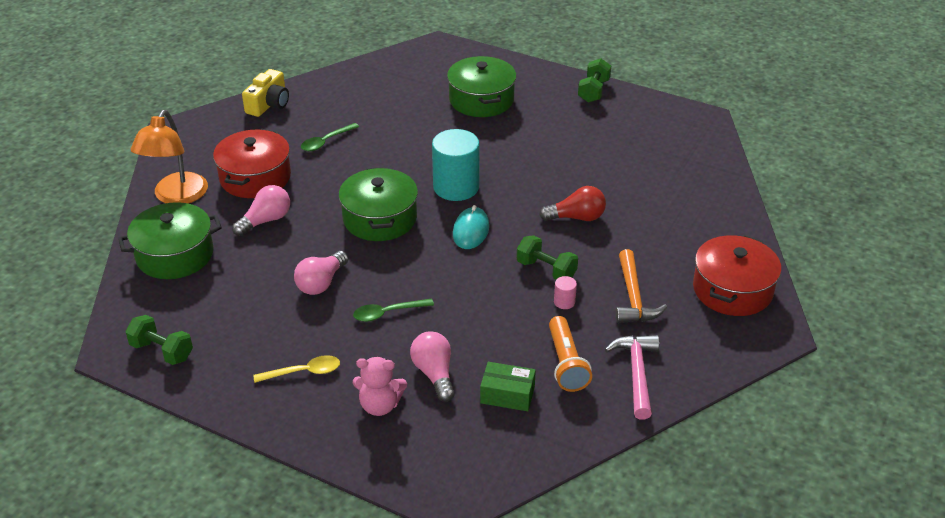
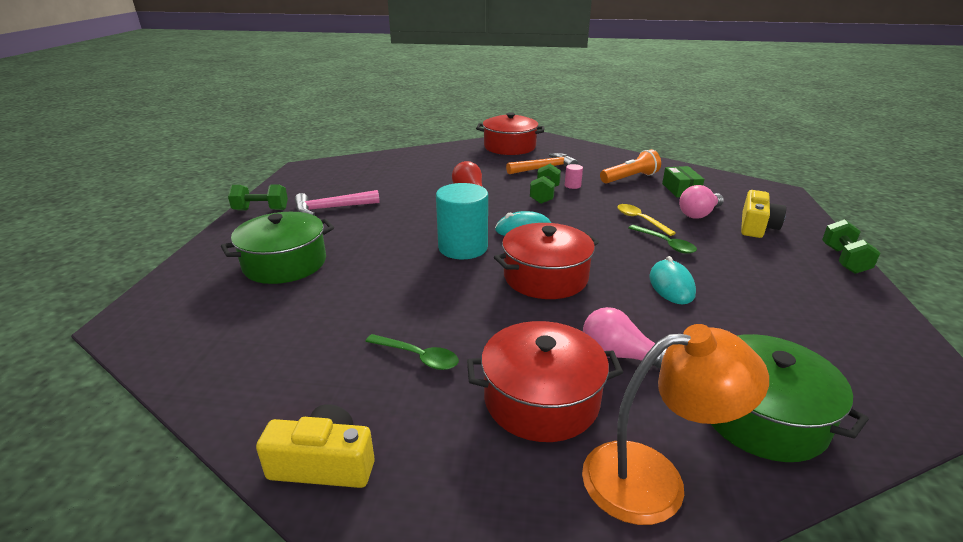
camera: 110 degrees left, 10 degrees down
green dumbbell [125,315,193,365] -> green dumbbell moved to [822,219,880,274]
yellow spoon [253,355,340,383] -> yellow spoon moved to [617,204,676,236]
pink light bulb [294,251,348,295] -> turquoise mouse [649,256,696,304]
green pot [339,167,418,241] -> red pot [494,223,599,299]
pink teddy bear [353,357,407,416] -> yellow camera [741,190,786,238]
pink hammer [605,335,659,420] -> pink hammer moved to [295,190,380,216]

